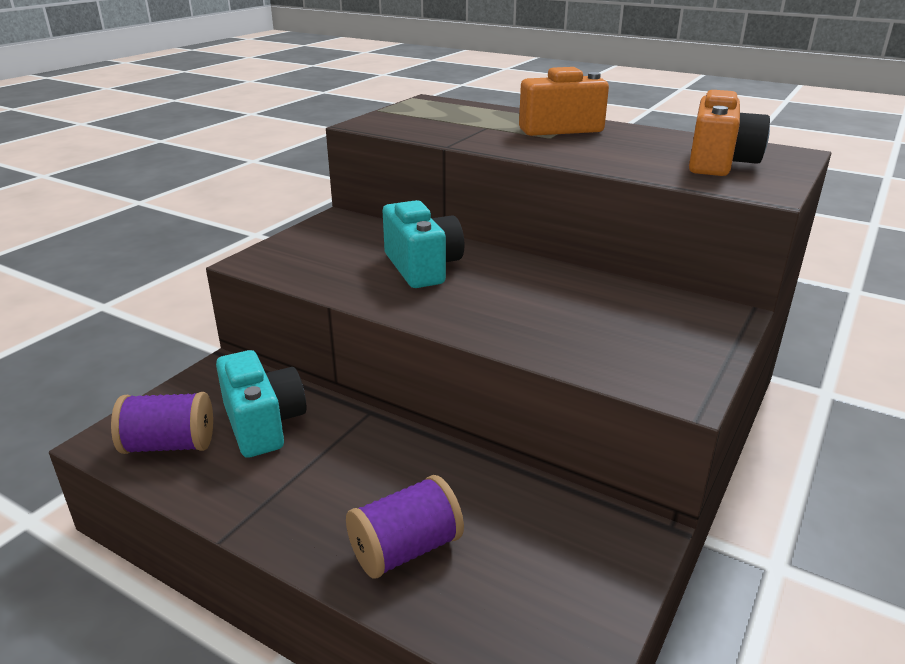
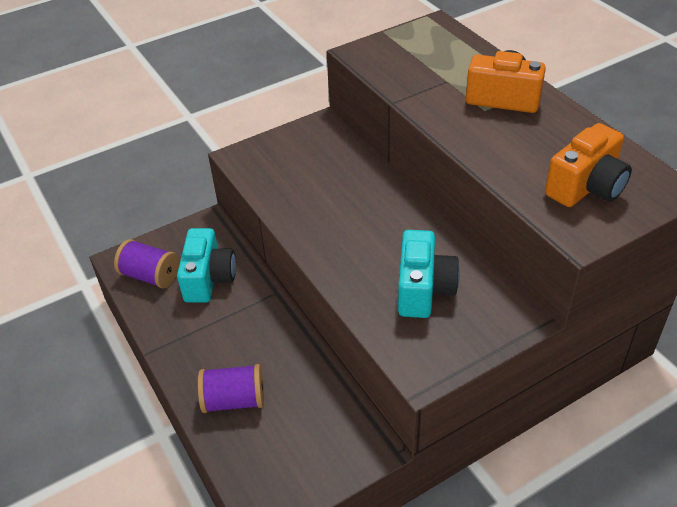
camera: 30 degrees right, 15 degrees up
turquoise camera [383,200,465,288] -> turquoise camera moved to [398,230,460,318]

